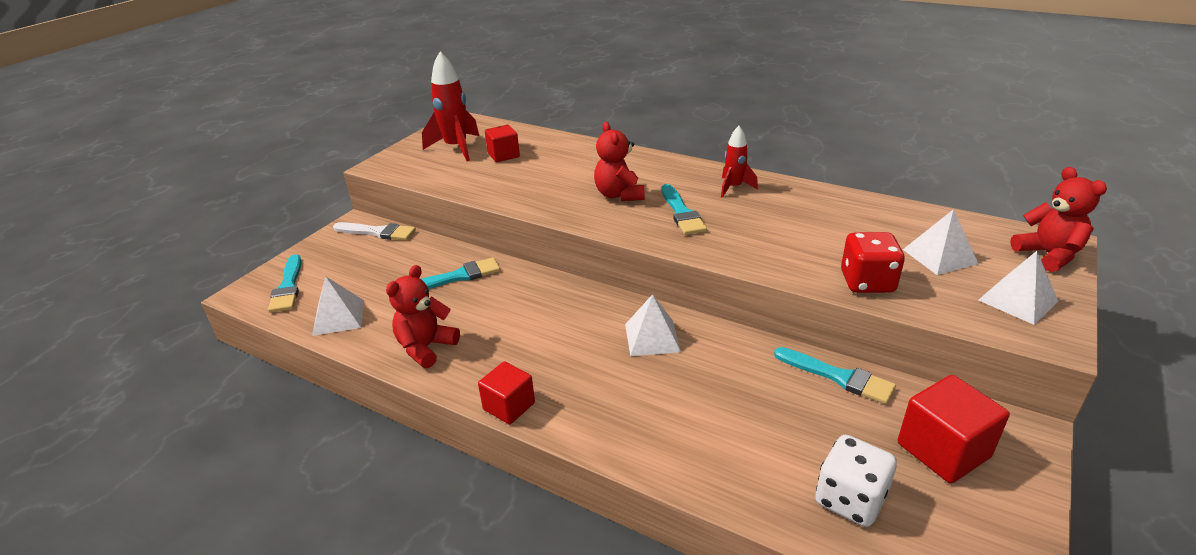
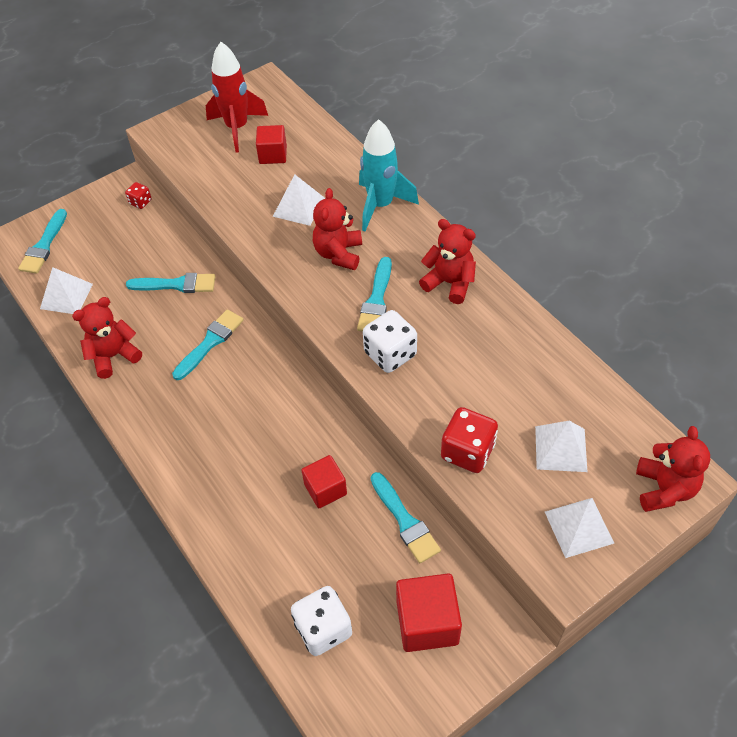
camera: 25 degrees right, 20 degrees up
white brush [333,222,416,240] -> red dice [125,182,152,209]
red cube [478,361,535,425] -> red cube moved to [301,455,347,508]
white pyramid [625,294,681,356] -> white pyramid moved to [273,174,325,226]
red rocket [721,126,758,198] -> red teddy bear [419,219,476,304]
none -> turquoise brush [172,309,244,380]
none -> turquoise rocket [359,119,419,231]
none -> white dice [363,310,417,373]

